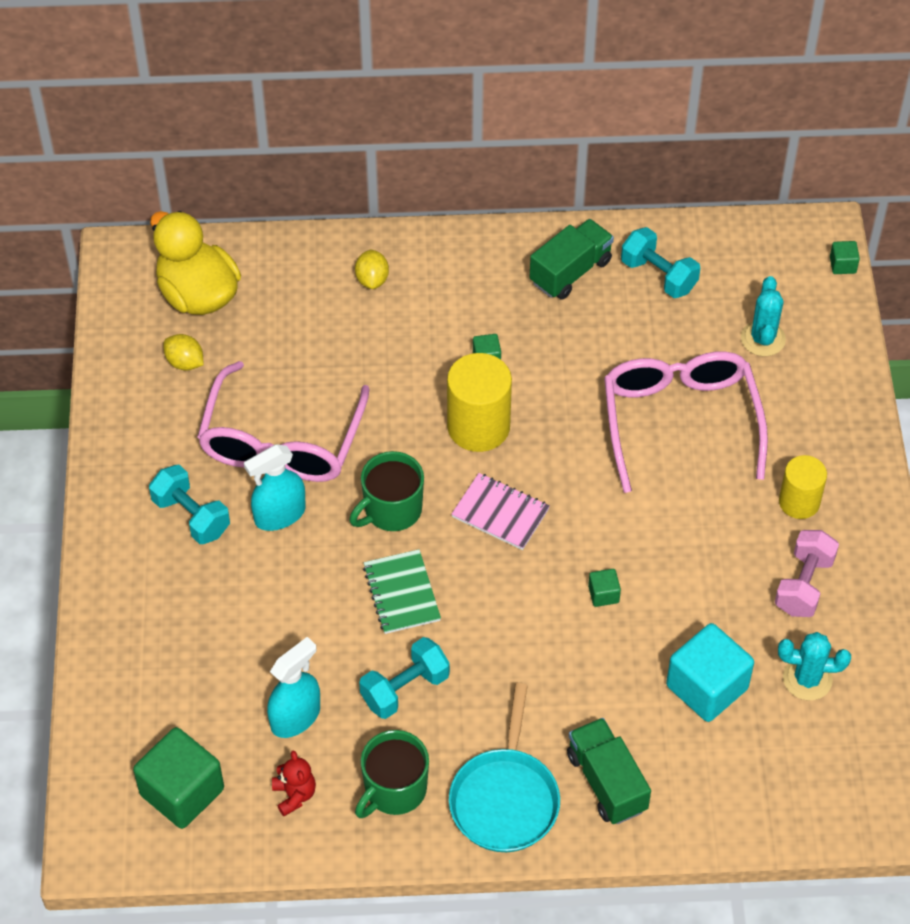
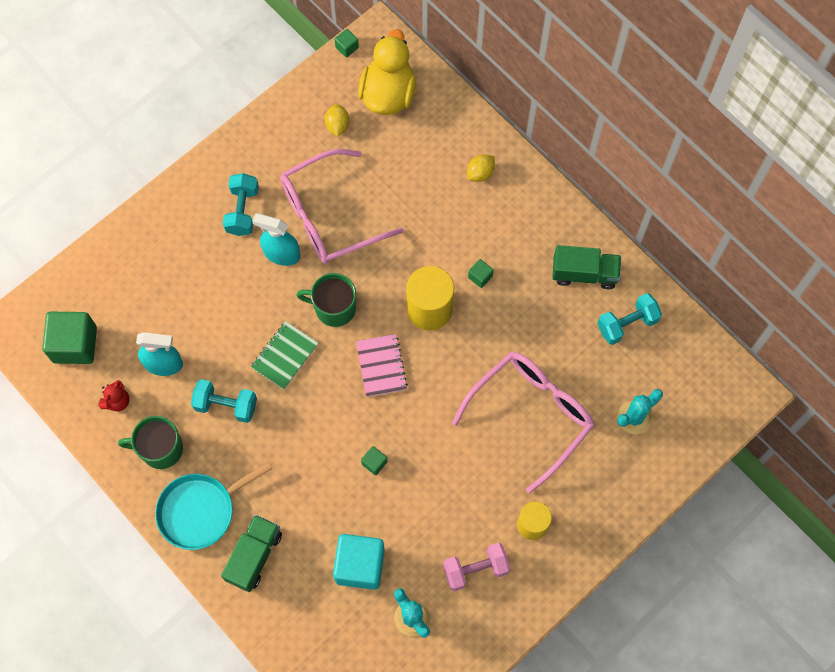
camera: 50 degrees right, 15 degrees up
turquoise dumbbell [621,227,700,298] -> turquoise dumbbell turned 60 degrees clockwise [597,293,662,345]
green cube [830,241,860,274] -> green cube moved to [335,29,359,57]

